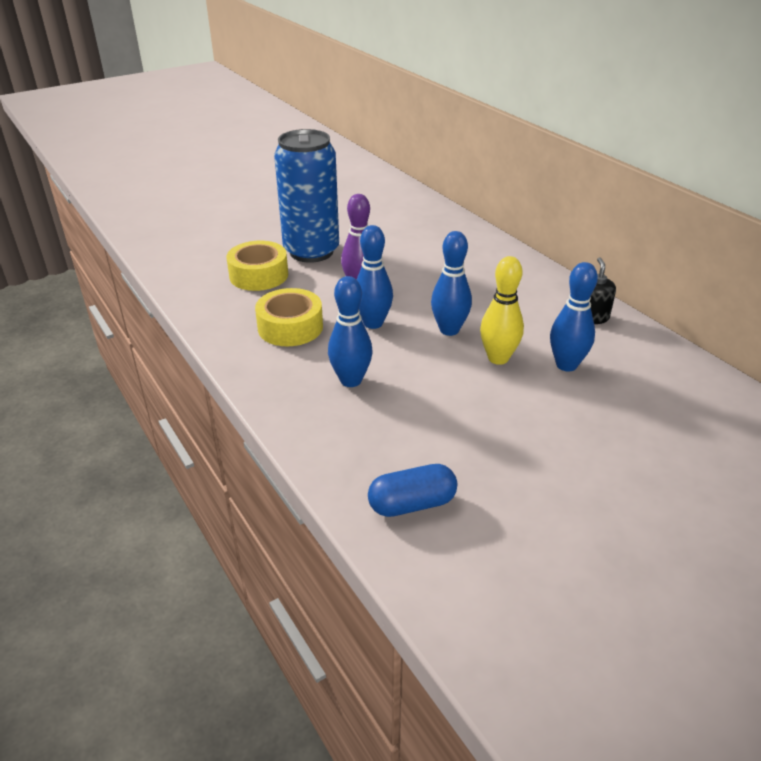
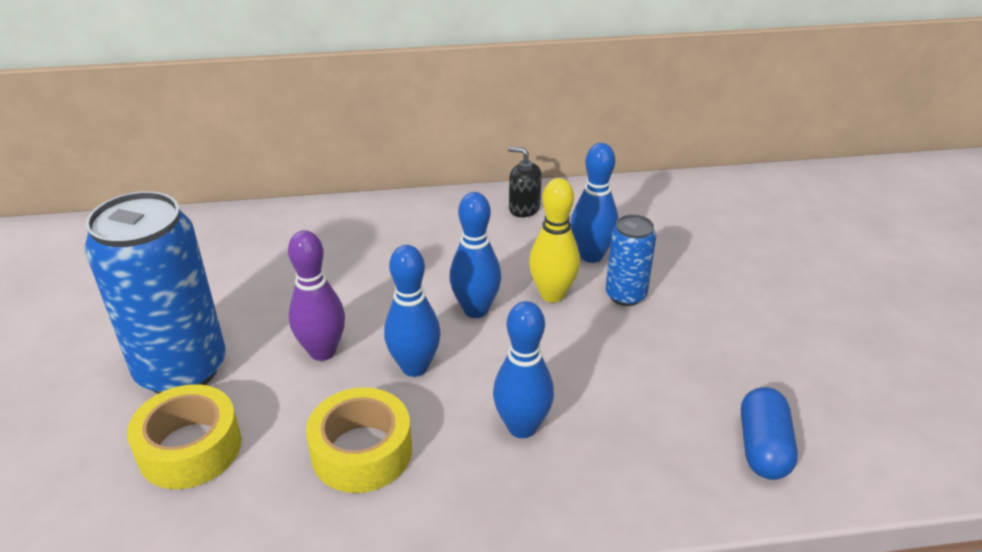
camera: 65 degrees left, 0 degrees up
none -> blue can [606,214,656,306]

